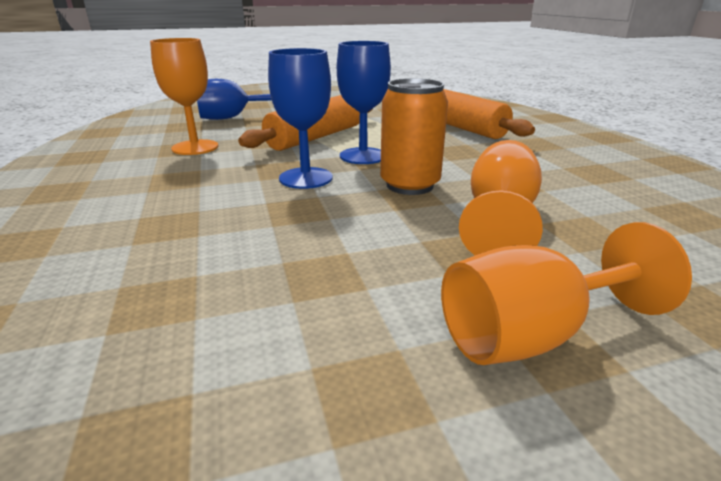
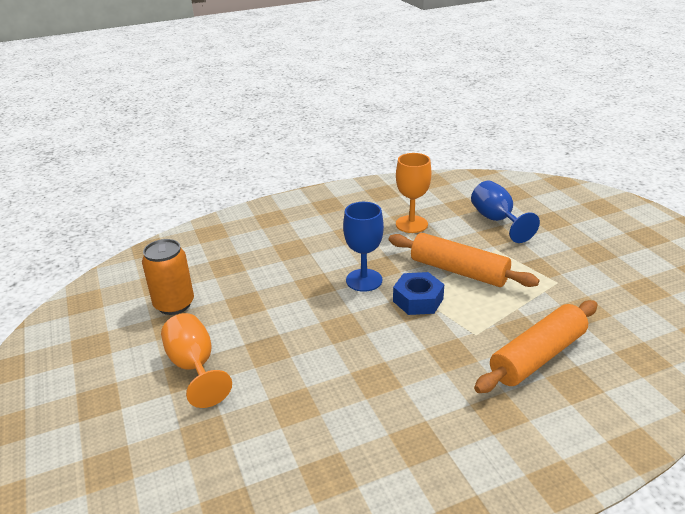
camera: 85 degrees right, 5 degrees up
blue goblet [337,41,391,164] -> blue nut [393,272,444,315]
orange can [380,78,448,195] -> orange can moved to [142,239,194,315]
orange goblet [459,140,543,255] -> none

